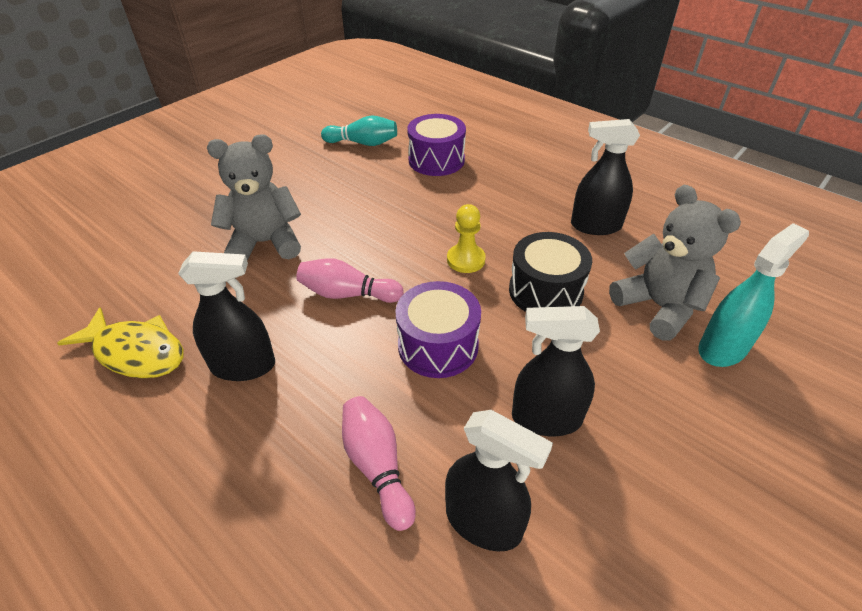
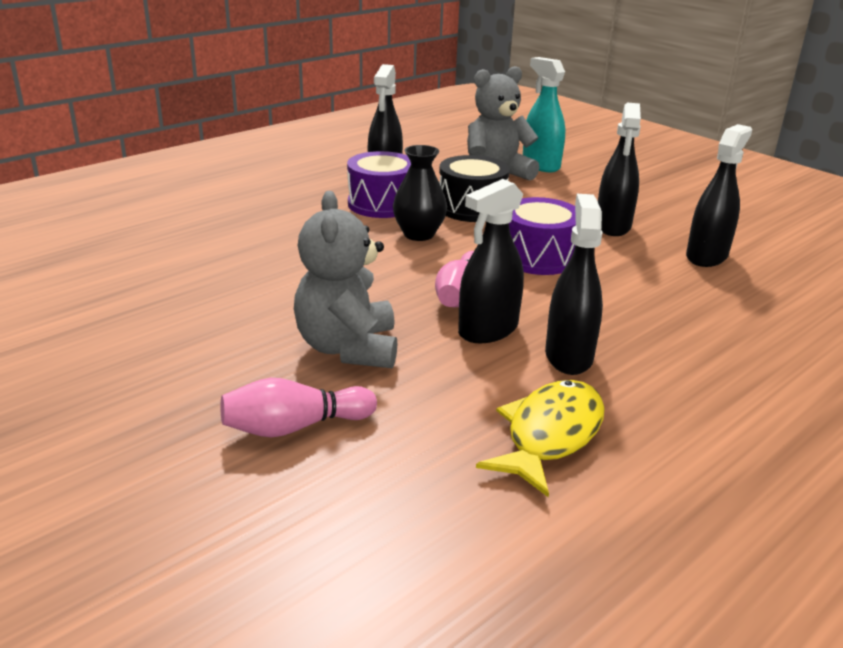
camera: 85 degrees left, 15 degrees down
turquoise bowling pin [321,115,397,146] -> none
pink bowling pin [342,396,416,531] -> pink bowling pin moved to [221,378,377,437]
purple drum [407,114,466,176] -> purple drum moved to [347,151,411,218]
yellow pawn [447,204,486,273] -> black vase [393,145,447,241]
none -> black spray bottle [458,179,524,343]

